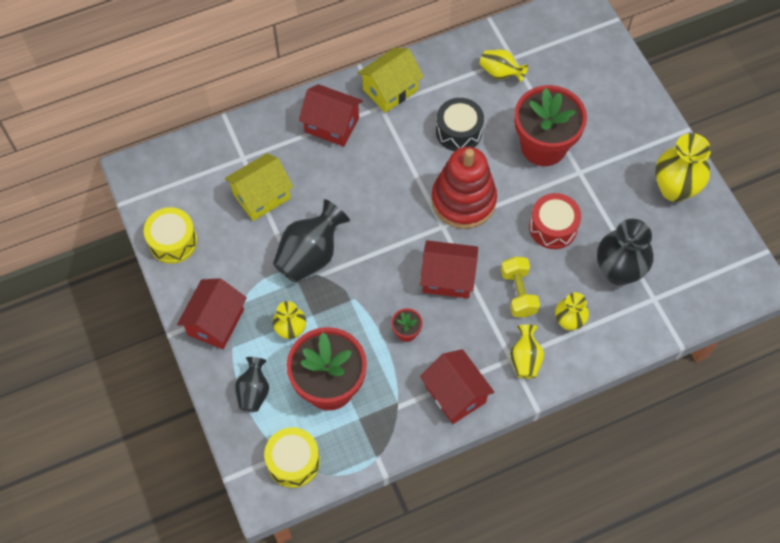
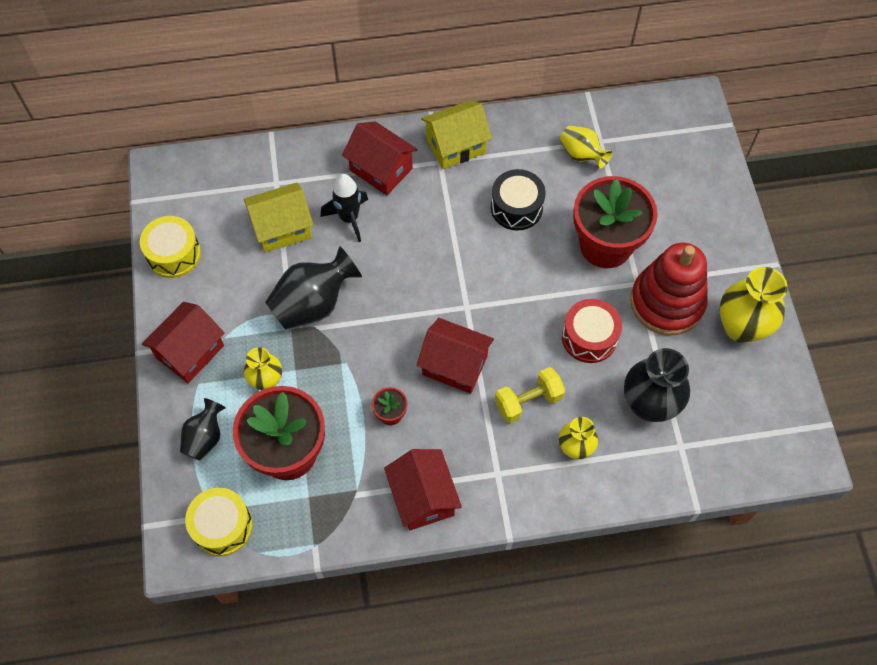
camera: 15 degrees right, 0 degrees up
red stacking toy [431,147,497,229] -> red stacking toy moved to [630,243,708,336]
yellow dumbbell [501,257,540,317] -> yellow dumbbell turned 60 degrees clockwise [495,367,565,423]
yellow vase [510,324,544,379] -> none
none -> black rocket [321,174,368,242]

